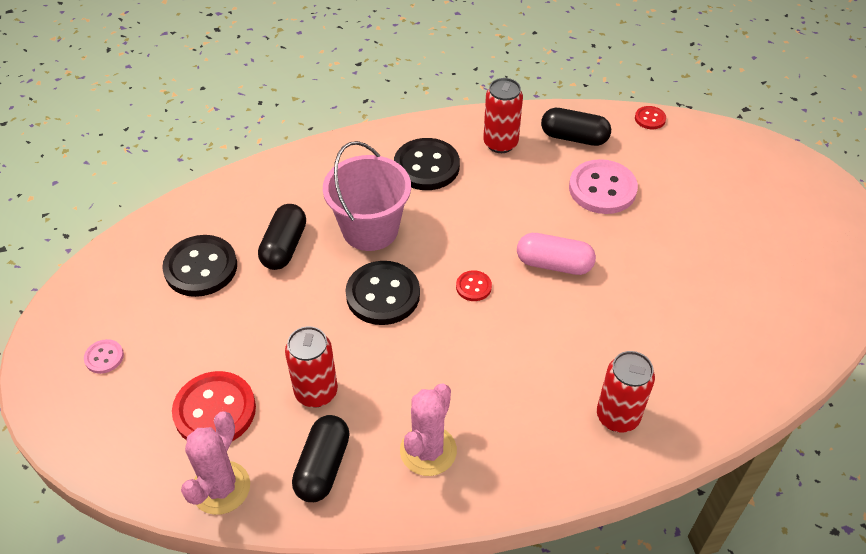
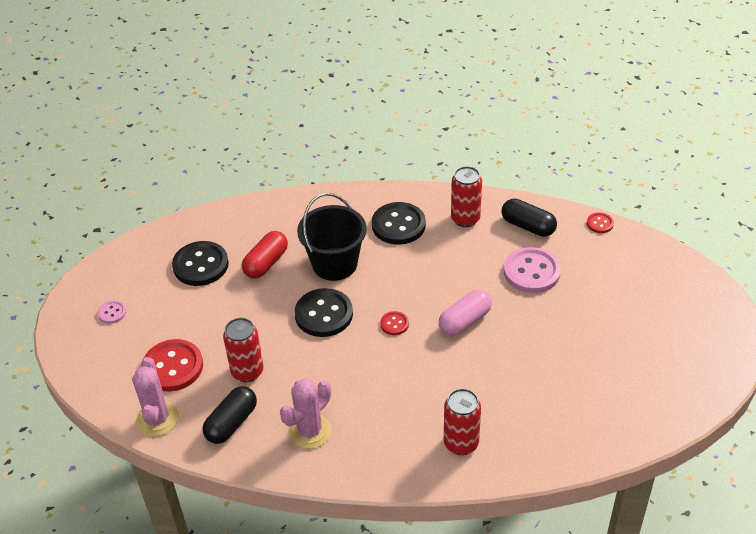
camera: 20 degrees right, 5 degrees down
pink cactus [181,411,250,515] -> pink cactus turned 45 degrees counterclockwise [132,357,179,436]
black capsule [258,204,306,270] -> red capsule [242,231,288,279]
pink bucket [323,141,411,251] -> black bucket [297,193,367,281]
pink capsule [517,233,596,275] -> pink capsule turned 75 degrees counterclockwise [439,289,492,336]

